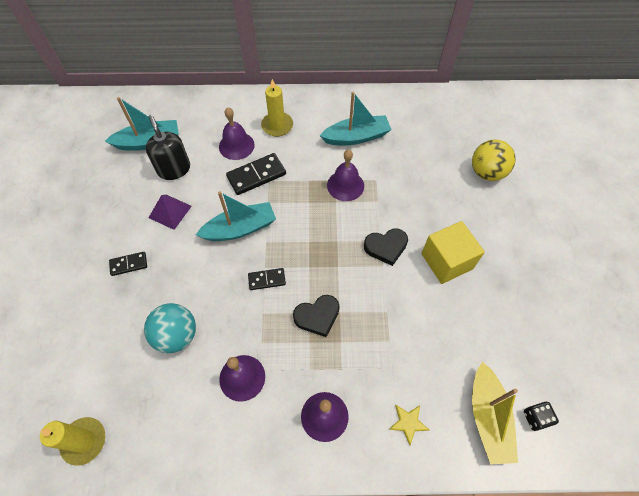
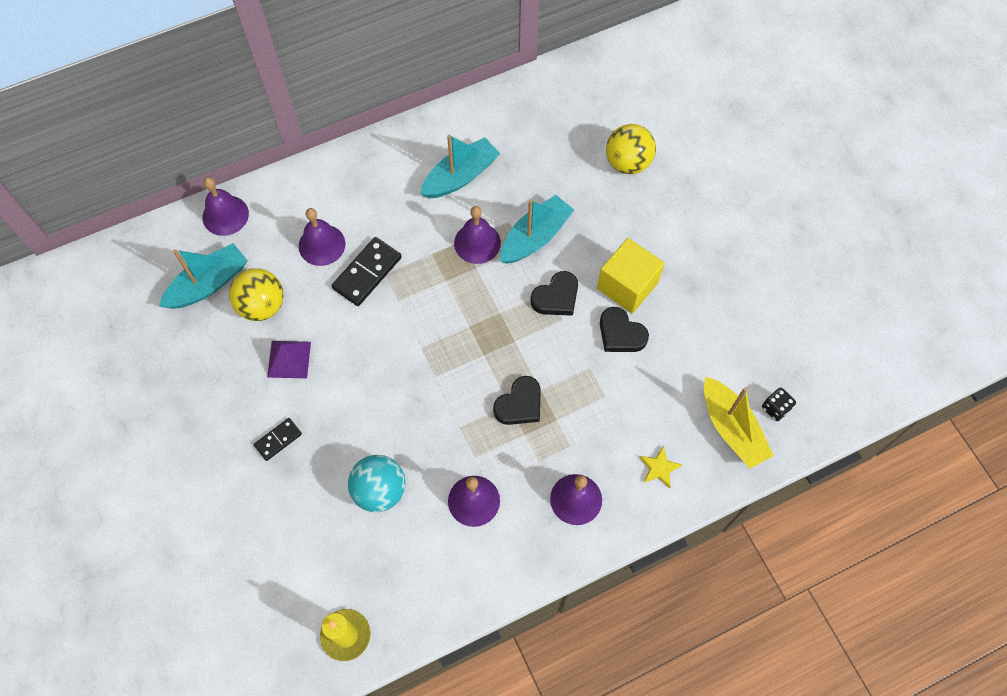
camera: 25 degrees left, 5 degrees up
black soap dispenser [146,115,190,180] -> yellow ball [229,268,284,321]
turquoise boat [196,192,276,241] -> turquoise boat moved to [500,195,574,264]
black domino [248,268,286,290] -> none
yellow candle [261,79,293,137] -> none
none -> purple bell [203,177,249,236]
none -> black heart [600,307,649,352]

